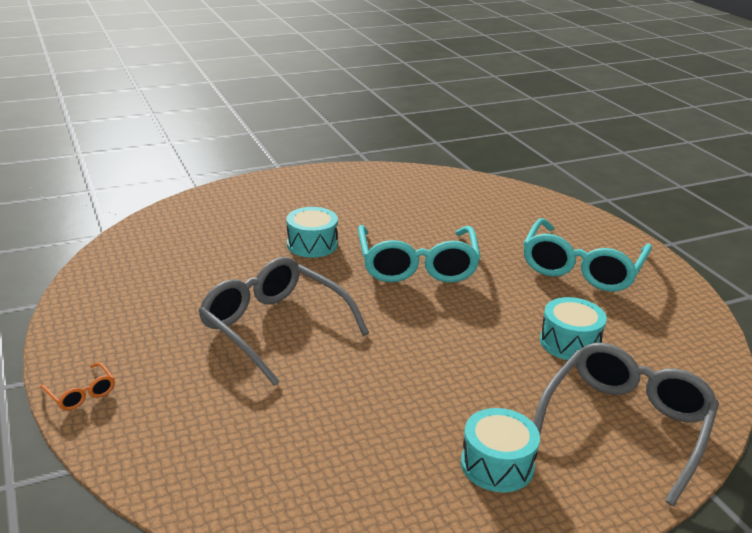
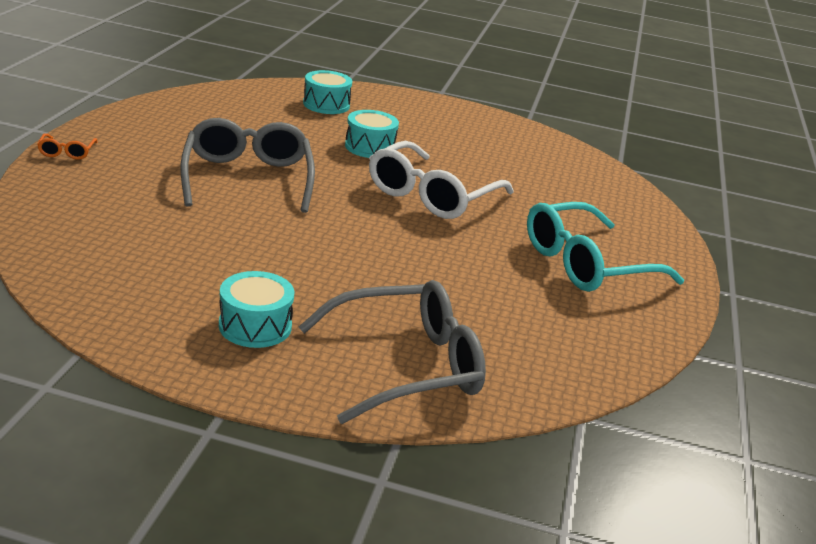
camera: 35 degrees right, 0 degrees up
turquoise glasses [358,225,481,283] -> white glasses [369,141,514,219]
turquoise drum [540,297,607,360] -> turquoise drum moved to [303,70,352,114]

